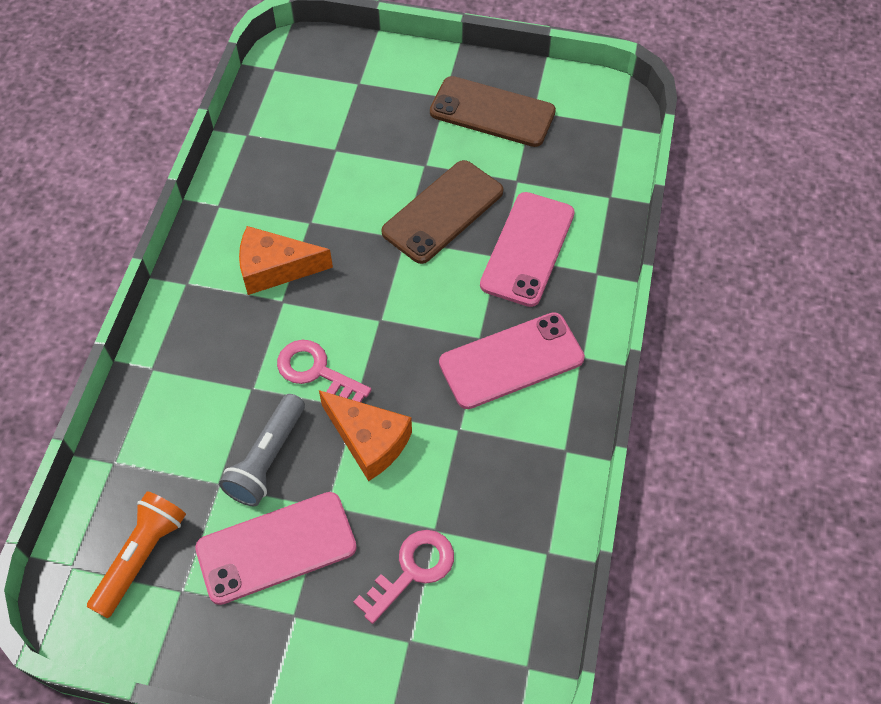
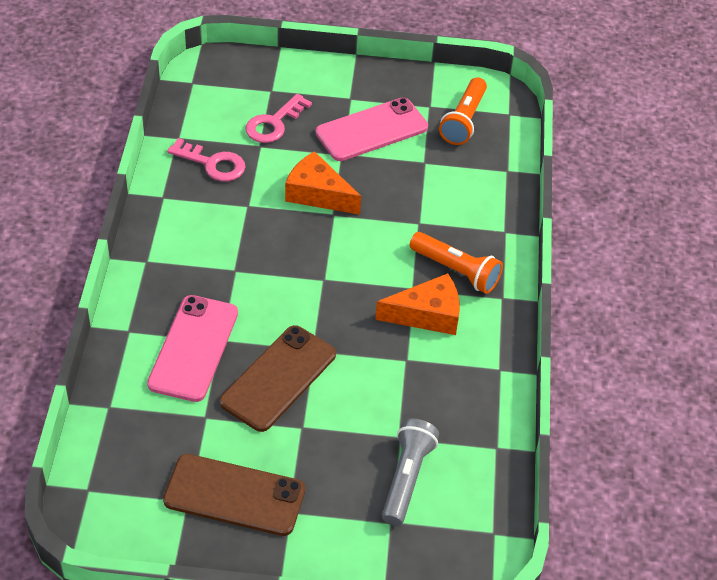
camera: 170 degrees right, 10 degrees down
grey flashlight [219,394,305,506] -> grey flashlight moved to [382,419,439,526]
pink key [277,340,371,402] -> pink key moved to [167,138,246,182]
pink phone [439,312,585,409] -> none
none -> orange flashlight [410,232,503,294]

